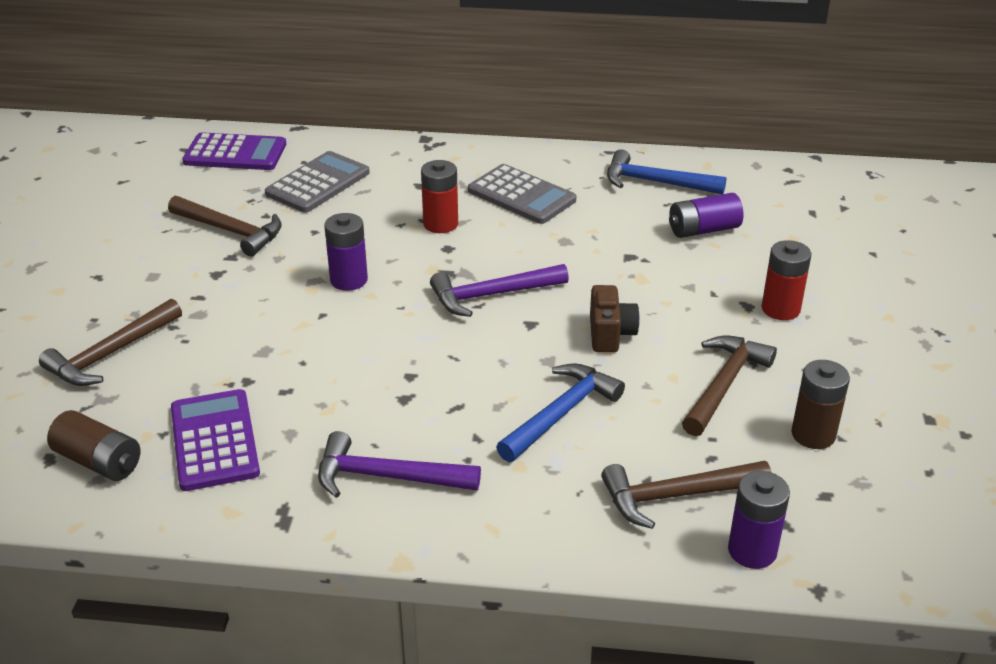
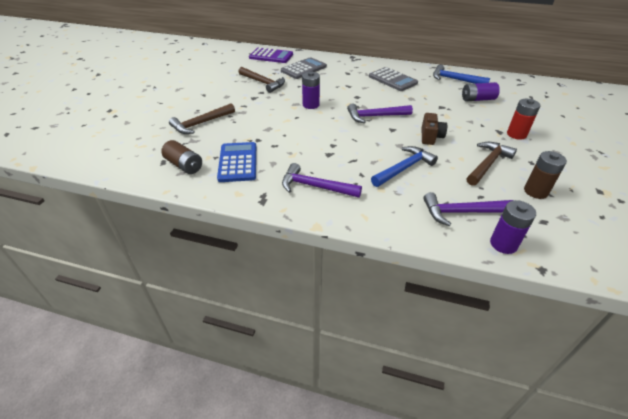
camera: 10 degrees right, 5 degrees up
purple calculator [171,389,260,491] -> blue calculator [217,142,256,182]
red battery [421,160,458,233] -> none
brown hammer [601,461,771,529] -> purple hammer [423,192,514,226]

